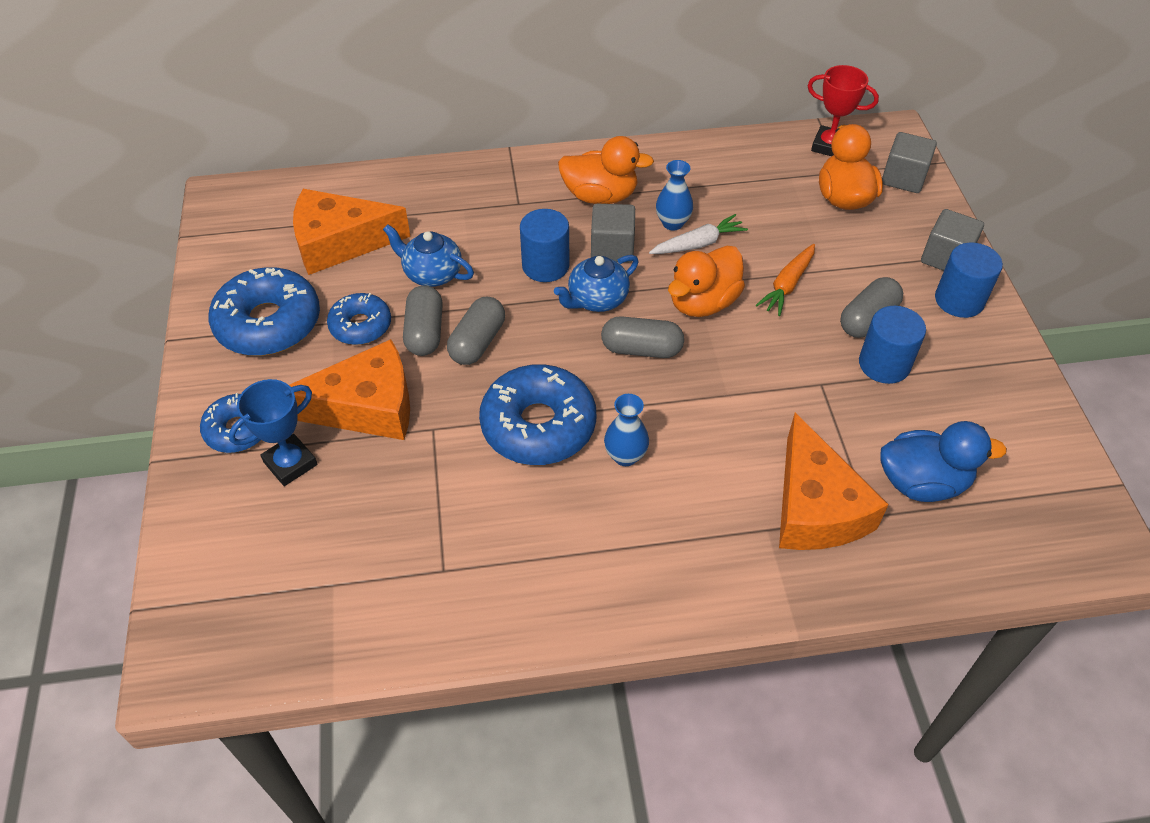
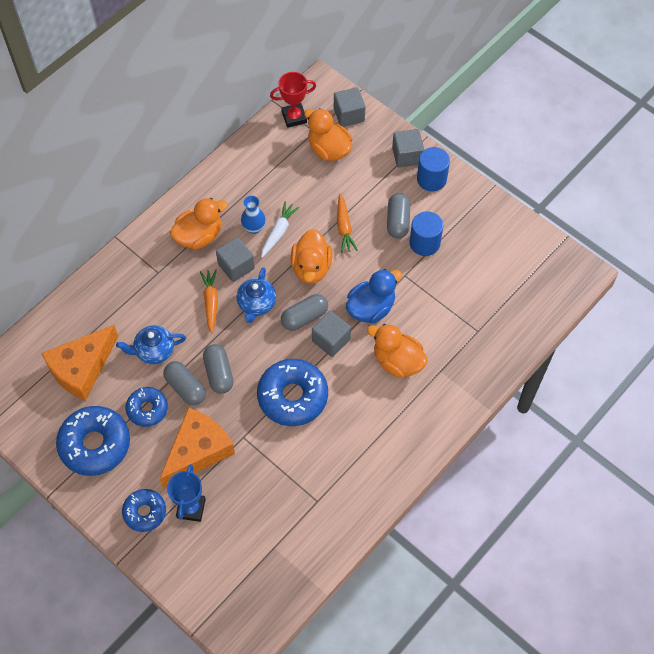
camera: 40 degrees left, 10 degrees up
blue cylinder [520,209,570,282] -> orange carrot [200,270,218,333]
blue vase [604,394,649,466] -> none
orange cheese [779,413,889,550] -> none
blue duck [880,421,1007,502] -> blue duck moved to [346,269,402,323]
none -> grey cube [312,311,351,357]
none -> orange duck [367,324,428,378]

